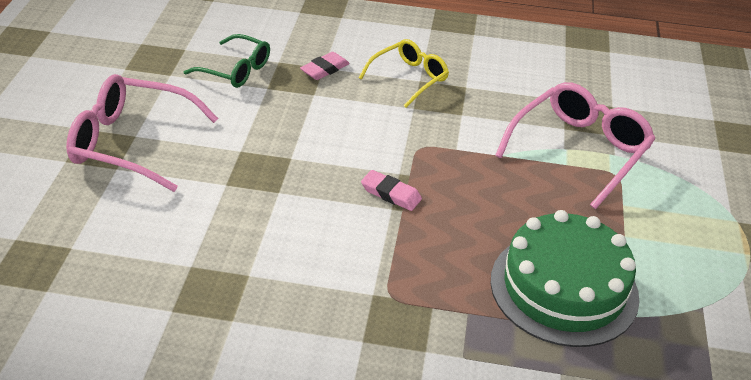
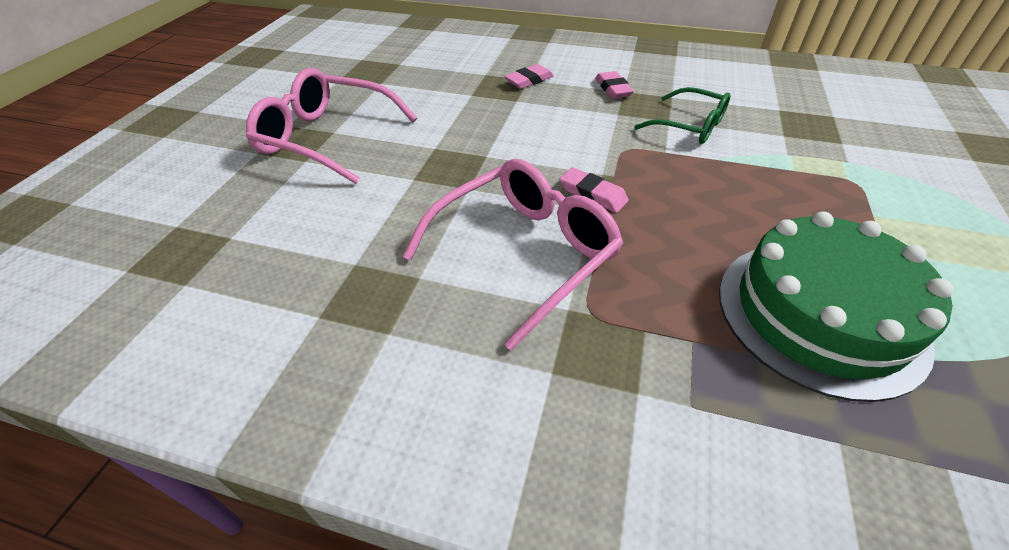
camera: 10 degrees right, 5 degrees up
green glasses [184,34,270,88] -> green glasses moved to [634,87,731,144]
yellow glasses [359,39,449,108] -> pink eraser [595,71,634,99]
pink glasses [495,82,655,209] -> pink glasses moved to [402,159,623,351]

